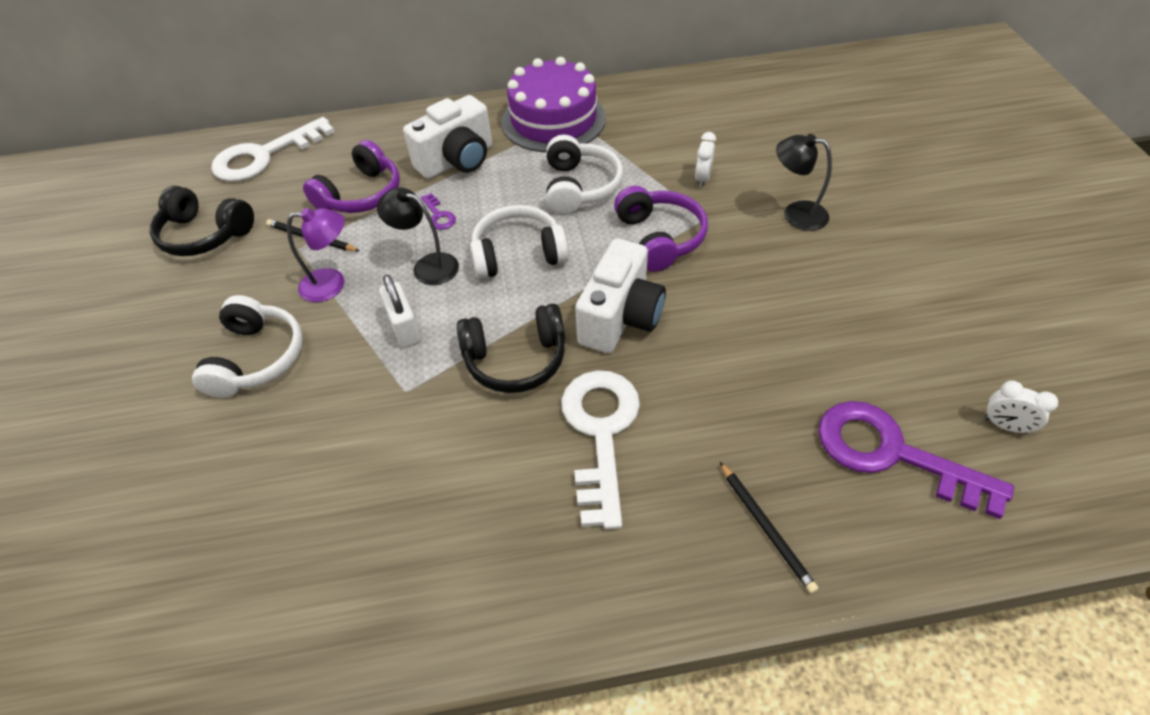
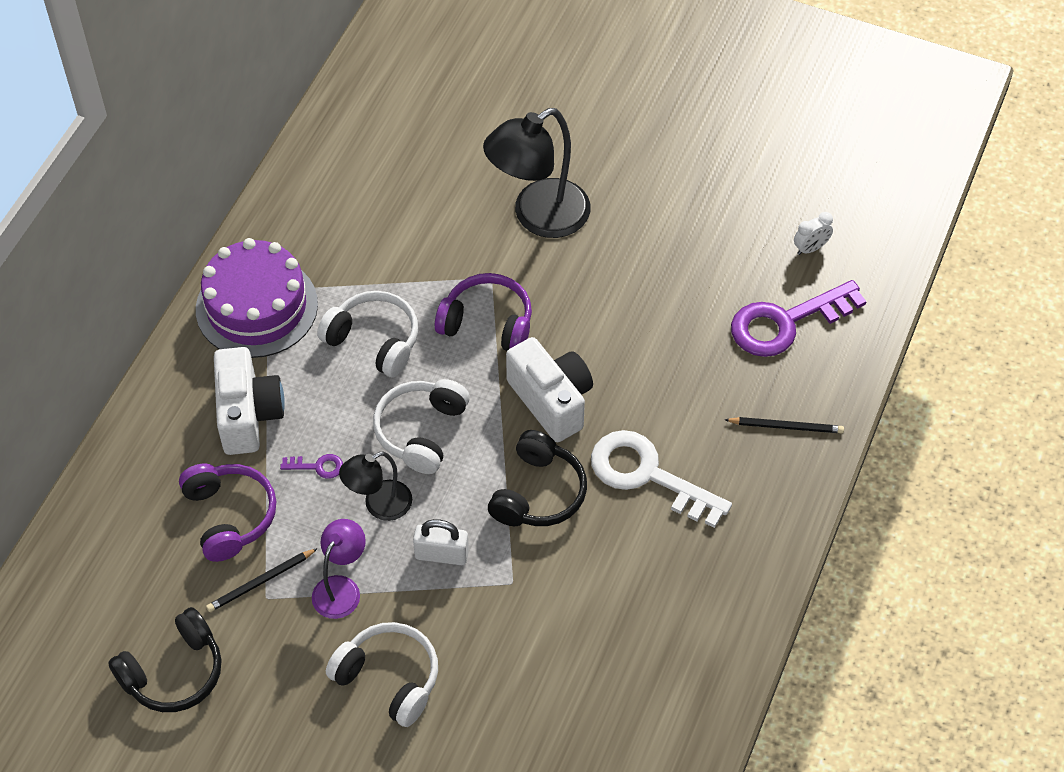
camera: 60 degrees left, 5 degrees up
white key [211,117,335,182] -> none
white clock [695,132,716,187] -> none
black lamp [776,134,832,231] -> black lamp [483,108,590,238], size x1.77

